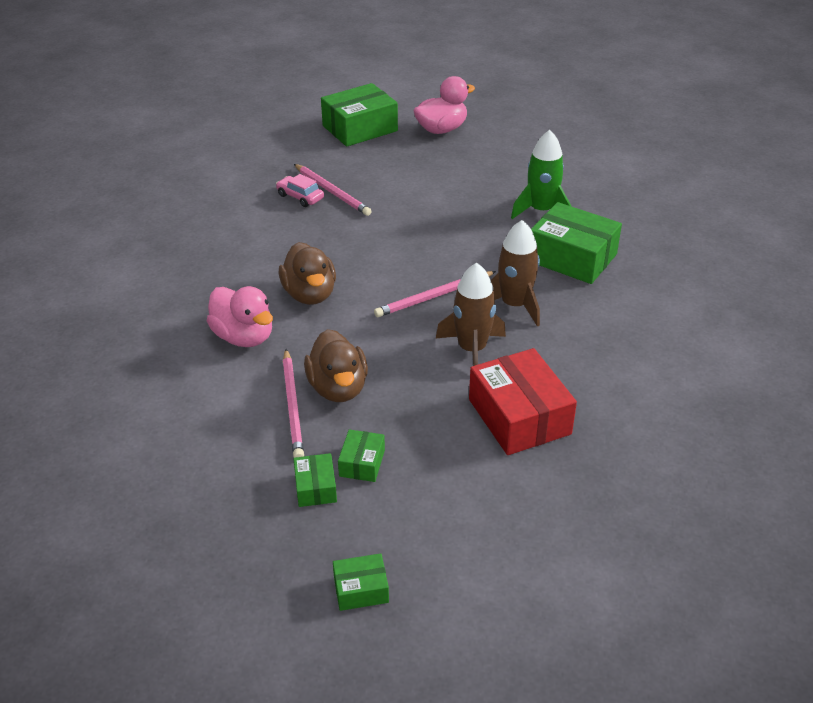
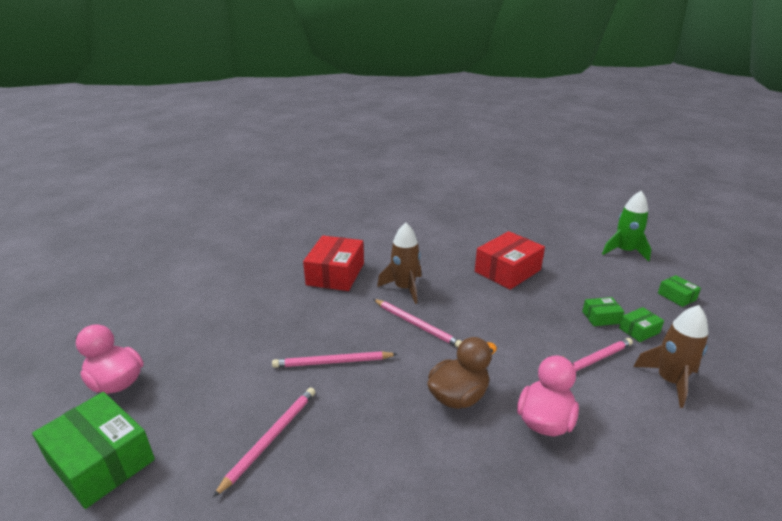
camera: 110 degrees left, 10 degrees down
pink car [276,174,324,207] -> none
brown duck [304,329,368,402] -> none
brown rocket [436,262,506,366] -> brown rocket moved to [633,305,708,408]
green rocket [511,130,572,219] -> green rocket moved to [602,191,651,261]
green box [531,202,622,284] -> red box [303,236,364,291]
none -> pink pencil [272,351,398,368]

